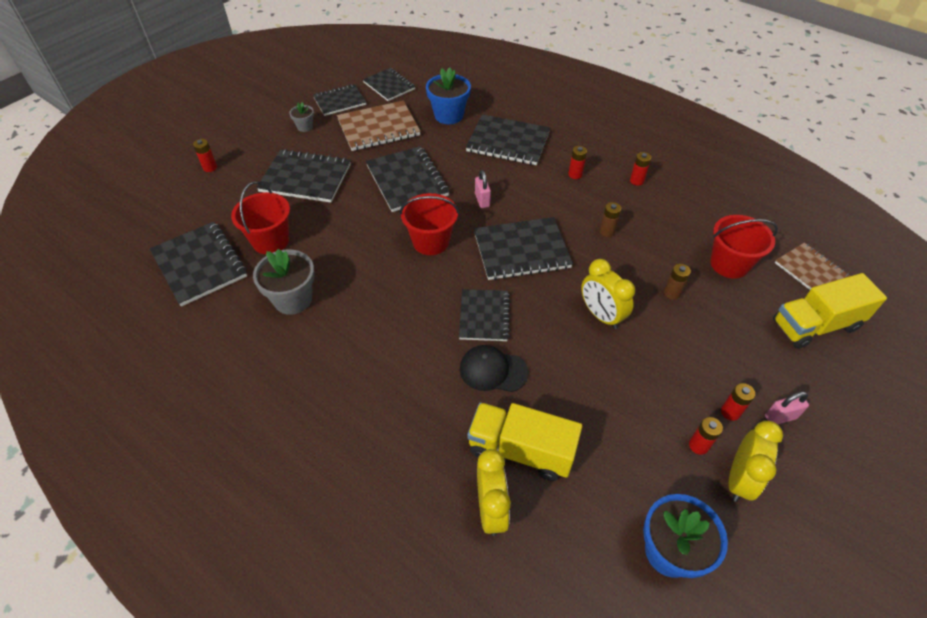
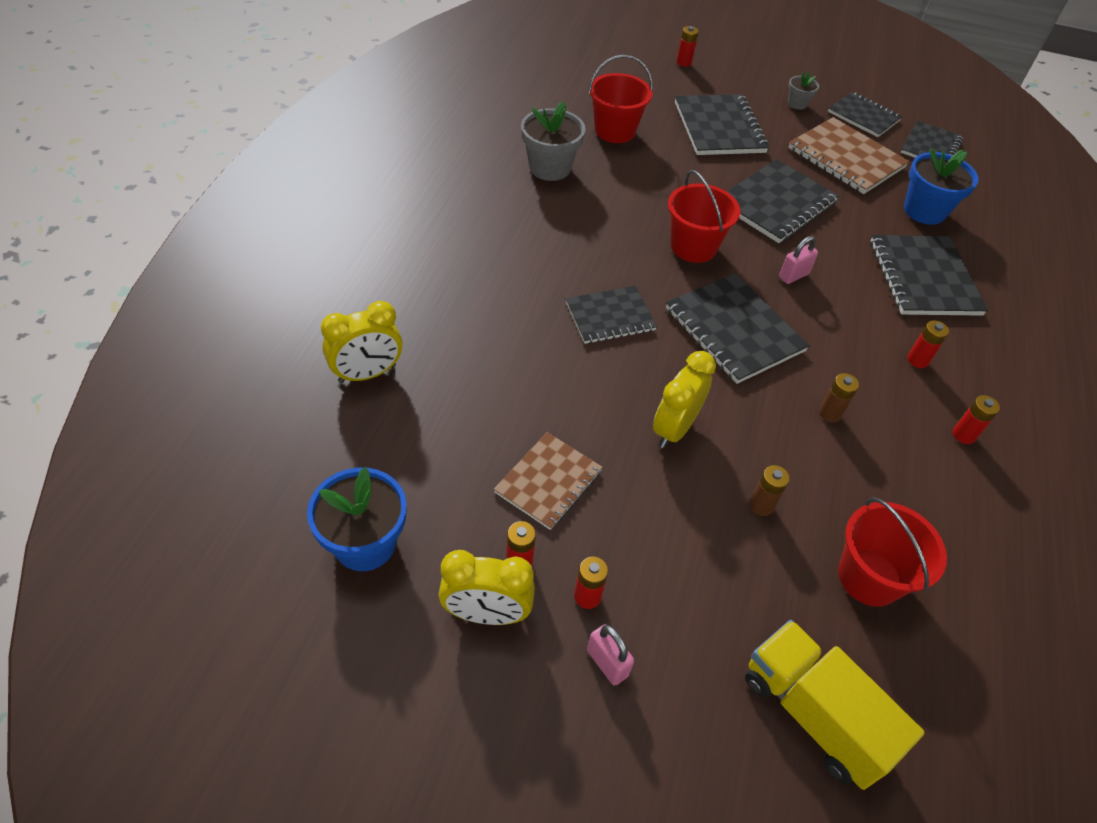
camera: 65 degrees right, 0 degrees up
black notebook [150,222,247,307] -> none
black cap [460,345,528,392] -> none
yellow truck [467,402,582,481] -> none
brown notebook [775,243,850,290] -> brown notebook moved to [494,432,603,530]

